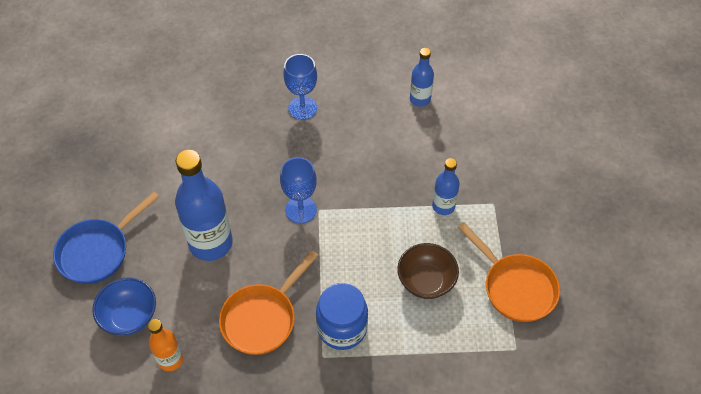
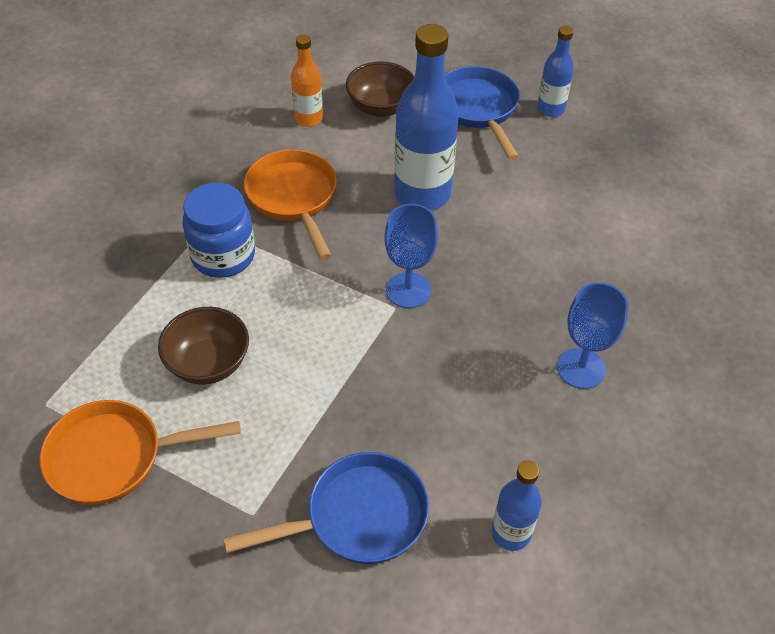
camera: 120 degrees right, 5 degrees down
blue bowl [92,278,156,336] -> brown bowl [346,61,414,117]
blue bottle [432,158,460,215] -> blue bottle moved to [537,26,574,117]
none -> blue pan [223,452,429,564]

